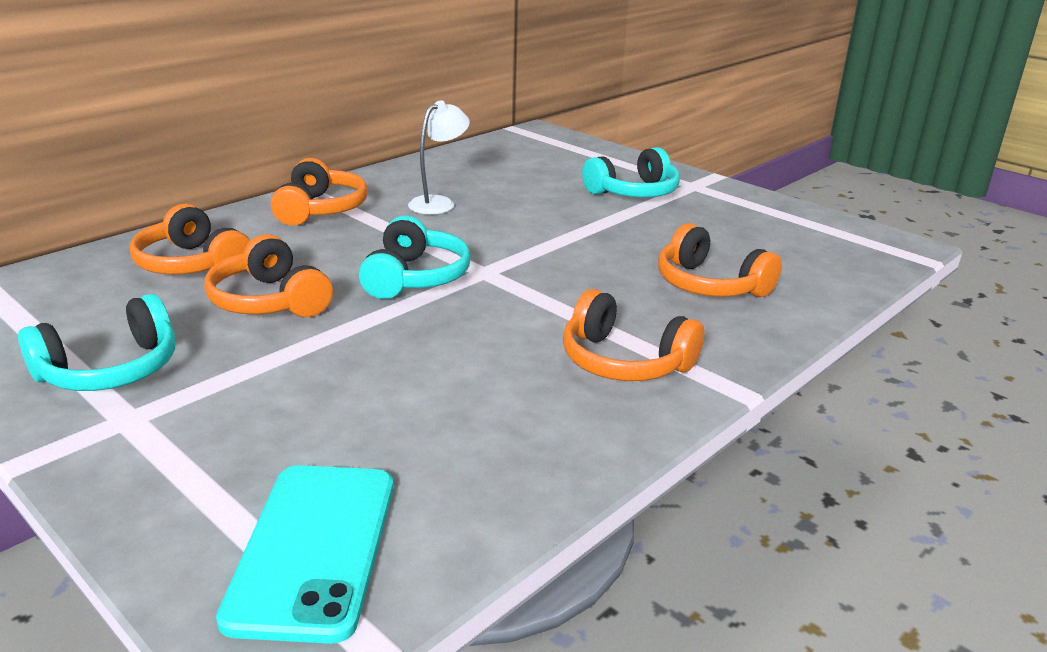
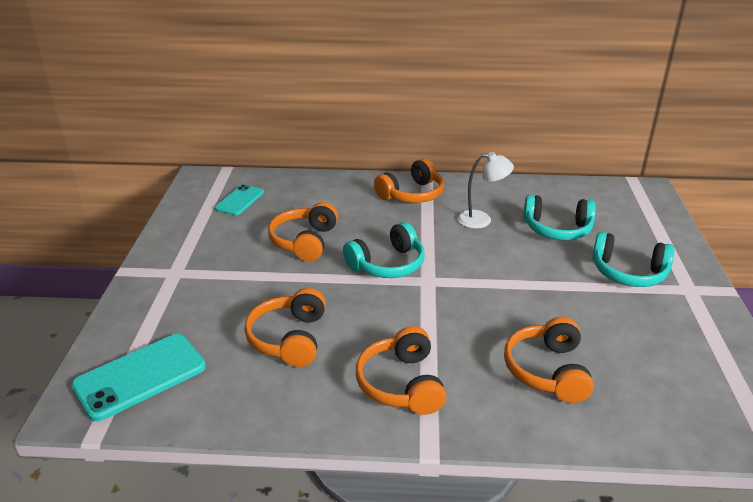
camera: 50 degrees right, 5 degrees up
turquoise headphones [18,294,176,391] -> turquoise headphones moved to [523,195,596,240]
orange headphones [130,204,250,275] -> orange headphones moved to [244,288,326,367]
none -> turquoise phone [215,184,264,215]

